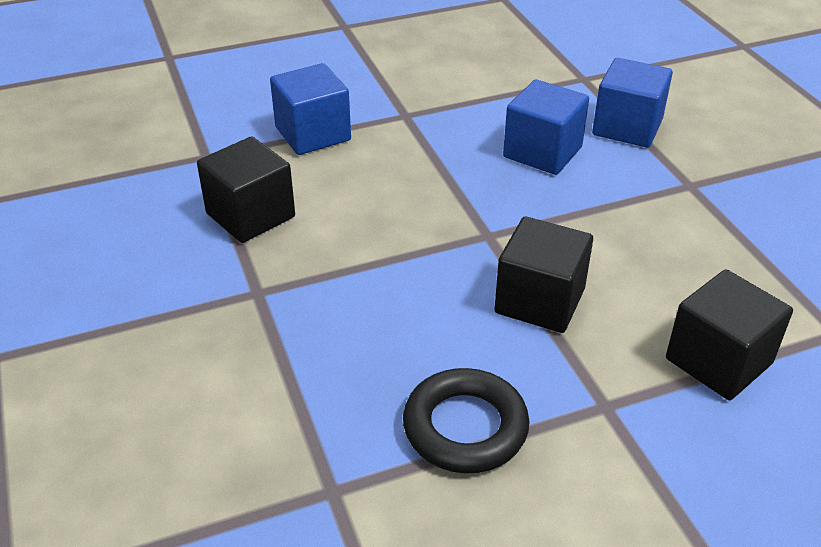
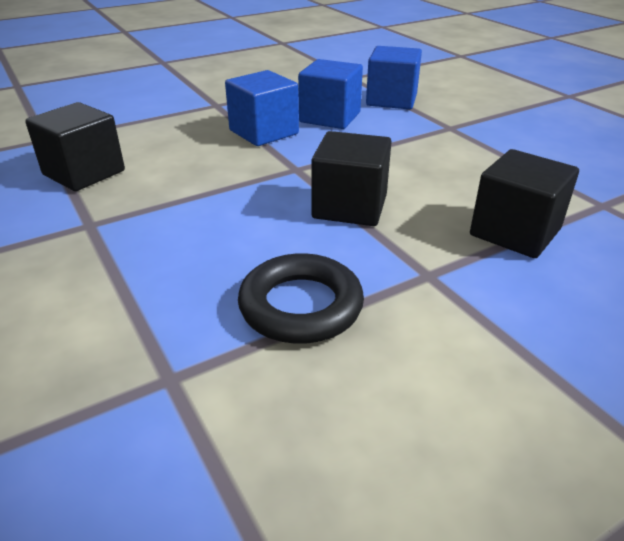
camera: 10 degrees left, 5 degrees down
blue cube [270,63,351,155] -> blue cube moved to [225,70,299,146]

